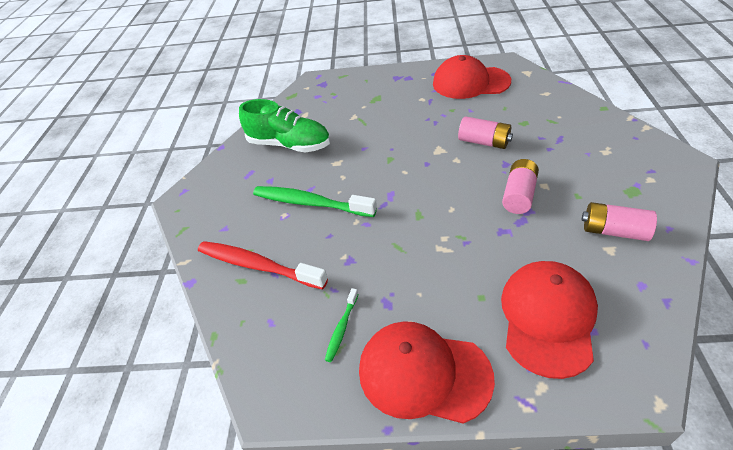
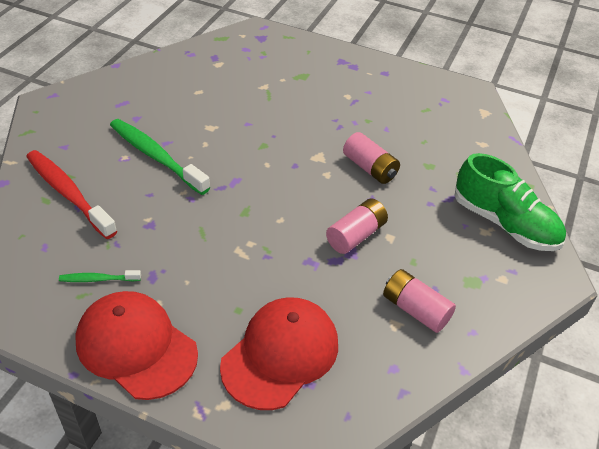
camera: 15 degrees right, 0 degrees up
green shoe [239,99,330,152] -> green shoe moved to [455,153,566,251]
green toothbrush [325,288,358,362] -> green toothbrush turned 45 degrees clockwise [59,270,141,282]
red cap [433,55,511,99] -> none

